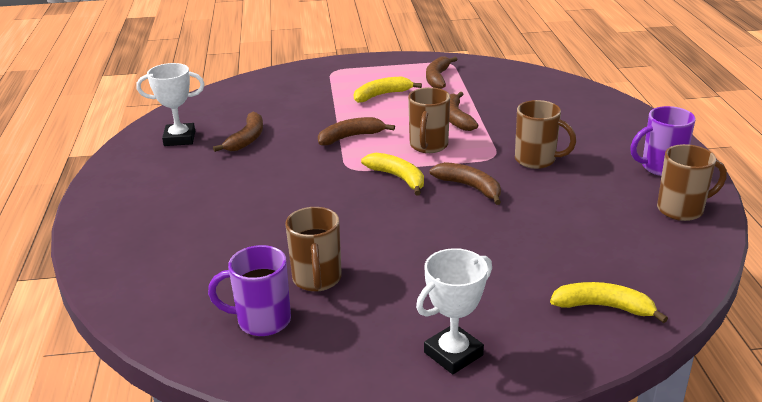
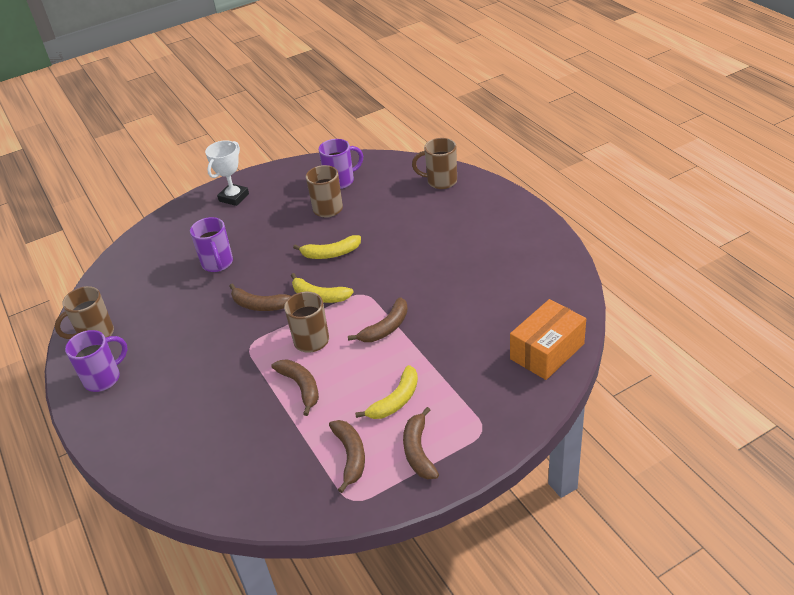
camera: 160 degrees right, 10 degrees up
white trophy [136,63,205,146] -> none
brown banana [213,111,263,152] -> brown banana moved to [403,407,439,479]
brown mug [515,100,576,169] -> brown mug moved to [412,138,457,189]
yellow banana [550,282,668,323] -> yellow banana moved to [293,235,361,259]
none -> purple mug [190,217,233,272]
none -> orange box [510,299,586,380]

